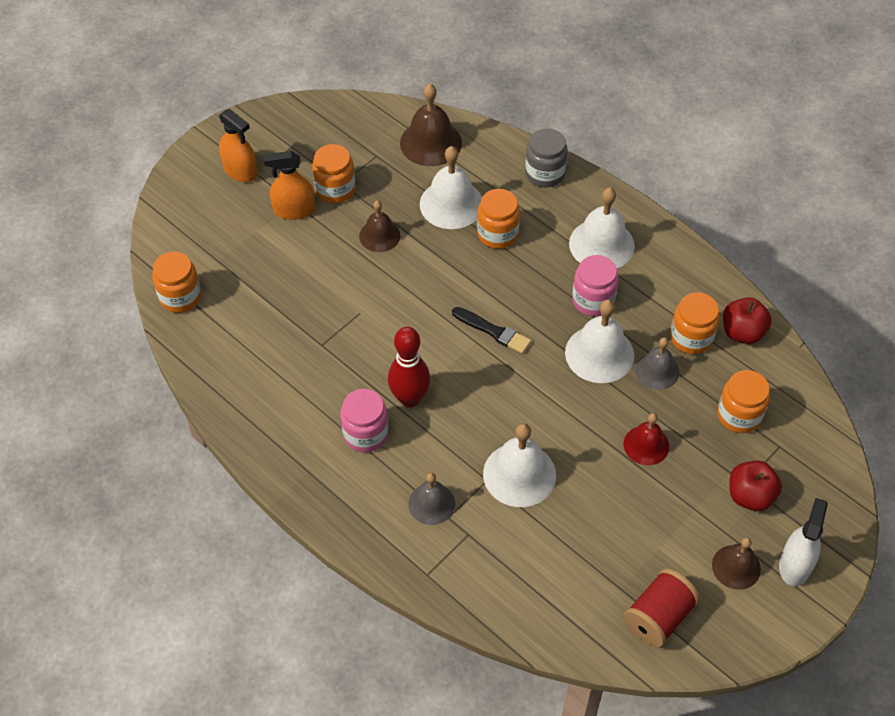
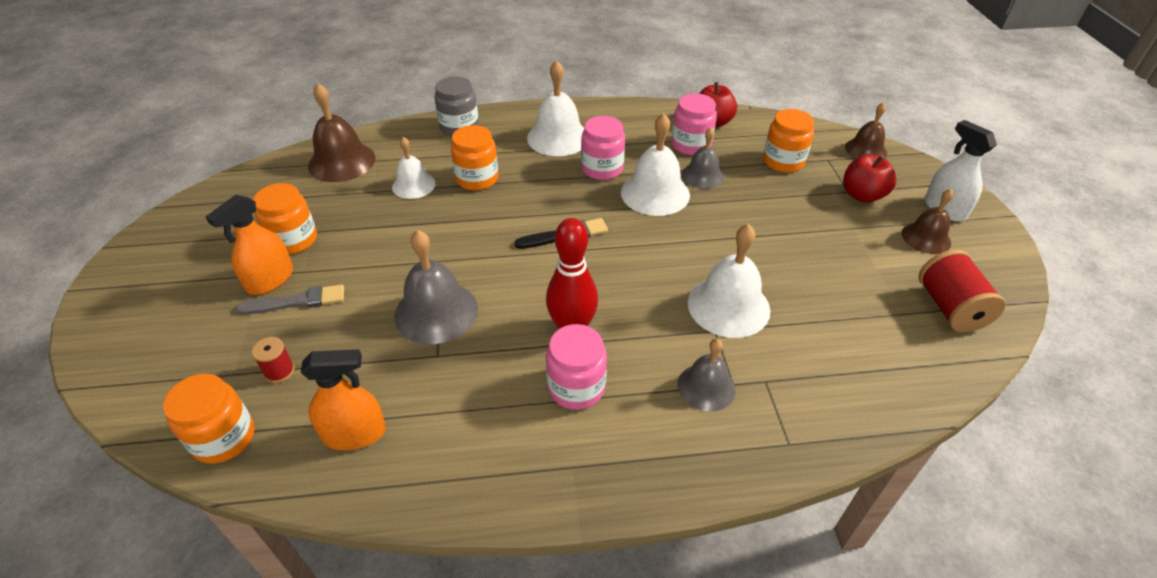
camera: 50 degrees left, 10 degrees down
orange spray bottle [219,109,258,182] -> orange spray bottle moved to [301,349,386,451]
brown bell [359,200,400,252] -> brown bell moved to [845,102,887,158]
white bell [420,146,482,229] -> white bell [392,137,436,199], size x0.63
red bell [624,413,669,465] -> none
orange jar [670,292,720,354] -> pink jar [671,93,717,155]
none -> grey brush [235,284,344,315]
none -> red spool [252,337,295,383]
none -> grey bell [395,230,478,344]

